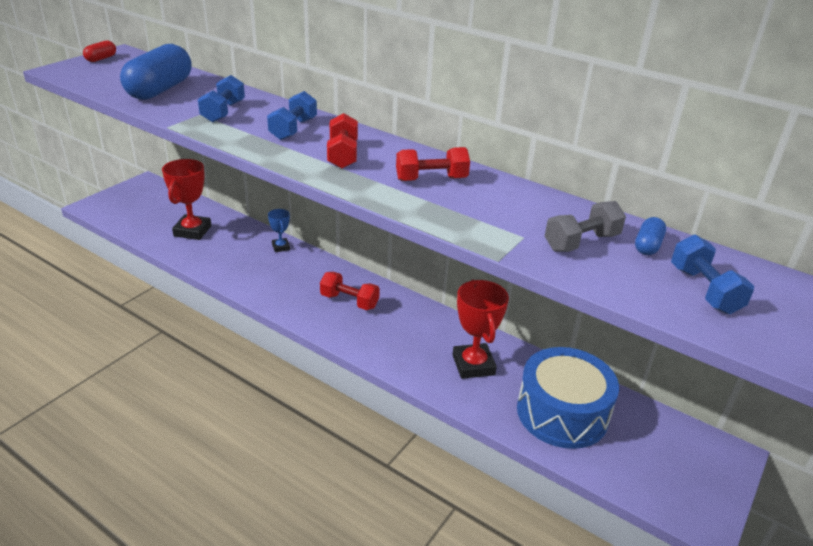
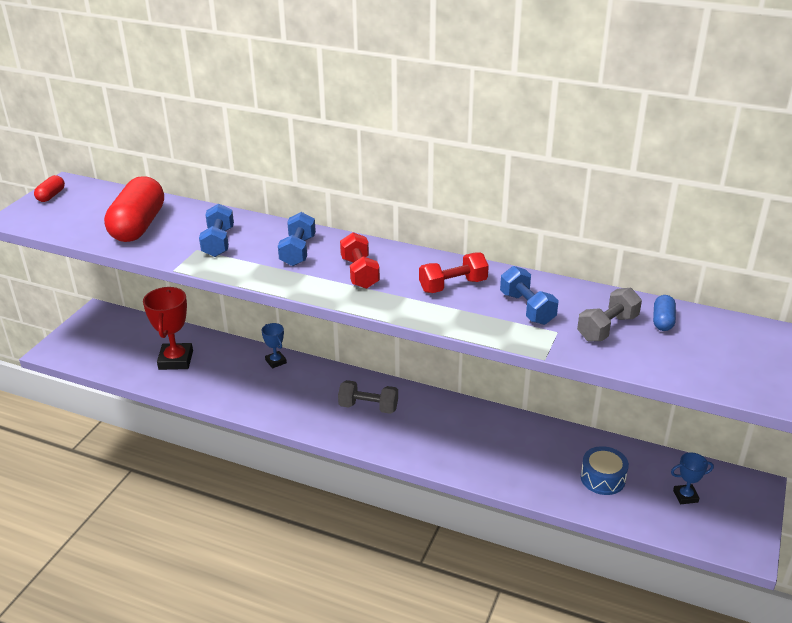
camera: 10 degrees left, 0 degrees up
blue capsule [120,44,192,100] -> red capsule [104,176,164,242]
red dumbbell [320,272,380,310] -> grey dumbbell [338,380,398,414]
red trophy [453,279,509,379] -> none
blue drum [517,347,619,449] -> blue drum [581,446,629,495], size x0.52
blue dumbbell [671,235,754,314] -> blue dumbbell moved to [500,266,559,325]
none -> blue trophy [671,452,714,504]

